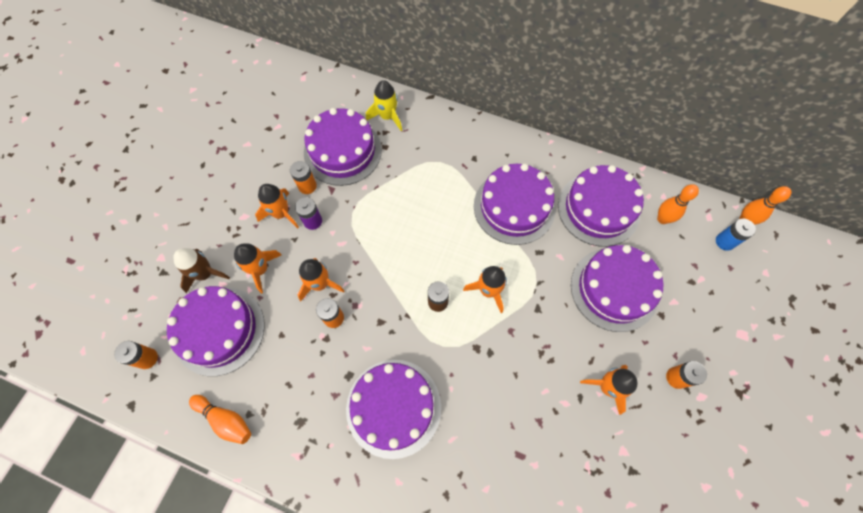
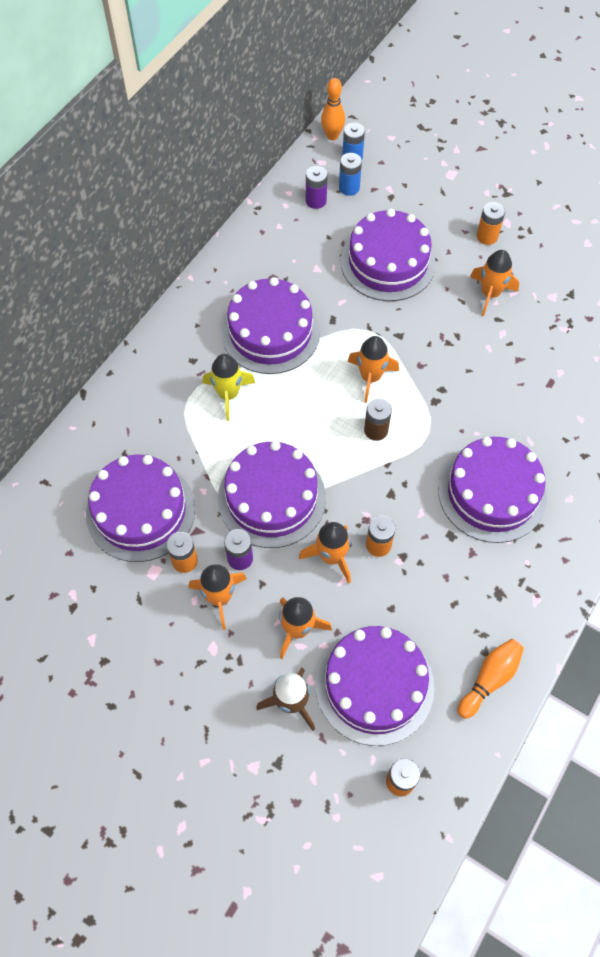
camera: 80 degrees left, 5 degrees down
yellow rocket [366,80,402,131] -> yellow rocket moved to [203,354,255,421]
purple cake [558,165,644,247] -> purple cake moved to [218,441,326,548]
orange bowling pin [657,184,699,224] -> purple battery [306,166,328,209]
none -> blue battery [339,153,362,196]

